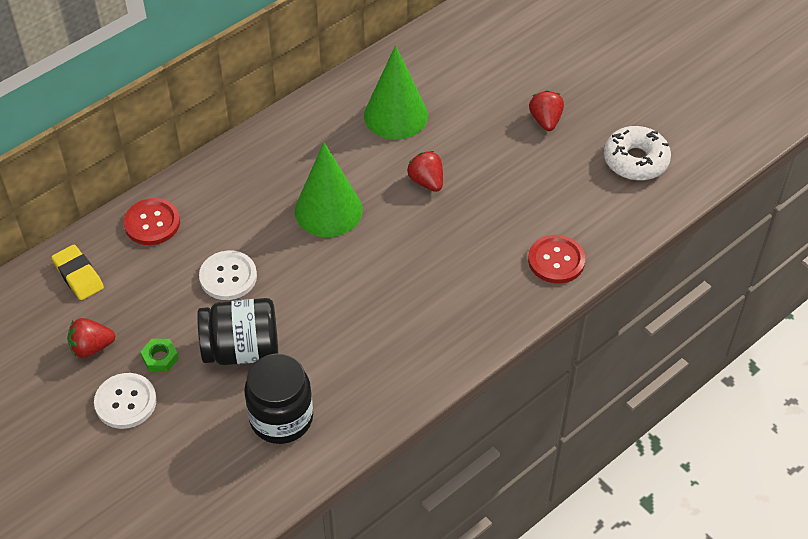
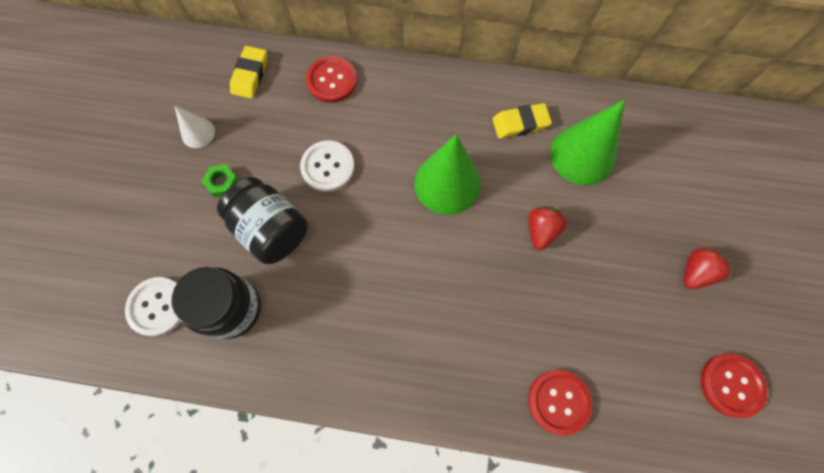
camera: 50 degrees right, 20 degrees up
red strawberry [67,318,115,358] -> white cone [174,105,215,148]
white button [94,373,157,429] -> white button moved to [125,277,180,336]
white donut [604,126,671,181] -> red button [700,354,768,418]
none -> yellow eraser [492,103,552,138]

